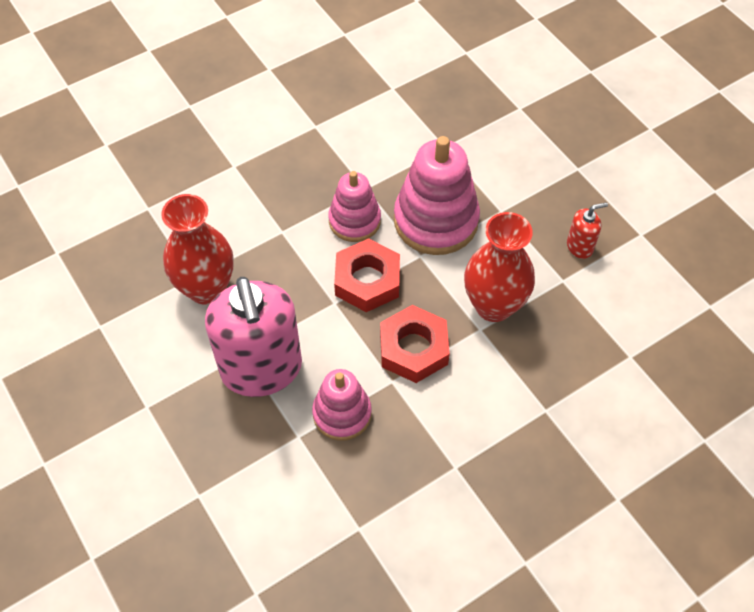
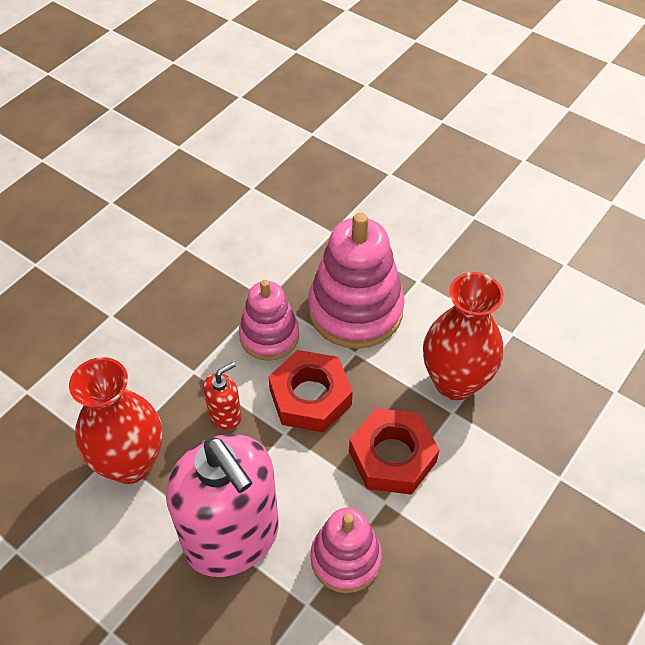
camera: 20 degrees left, 5 degrees down
red soap dispenser [567,202,608,259] -> red soap dispenser moved to [203,362,242,430]

